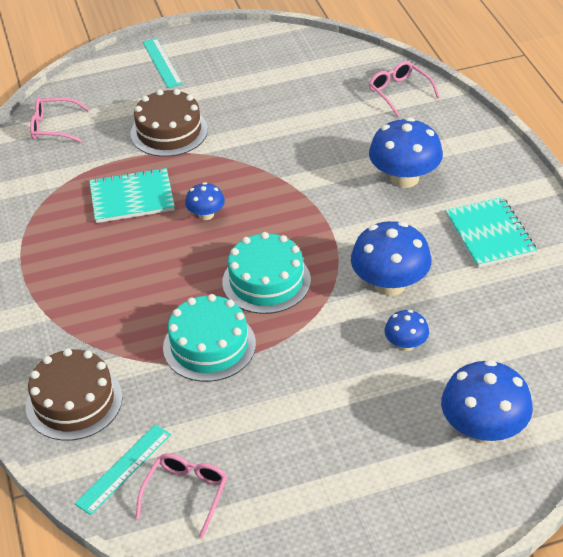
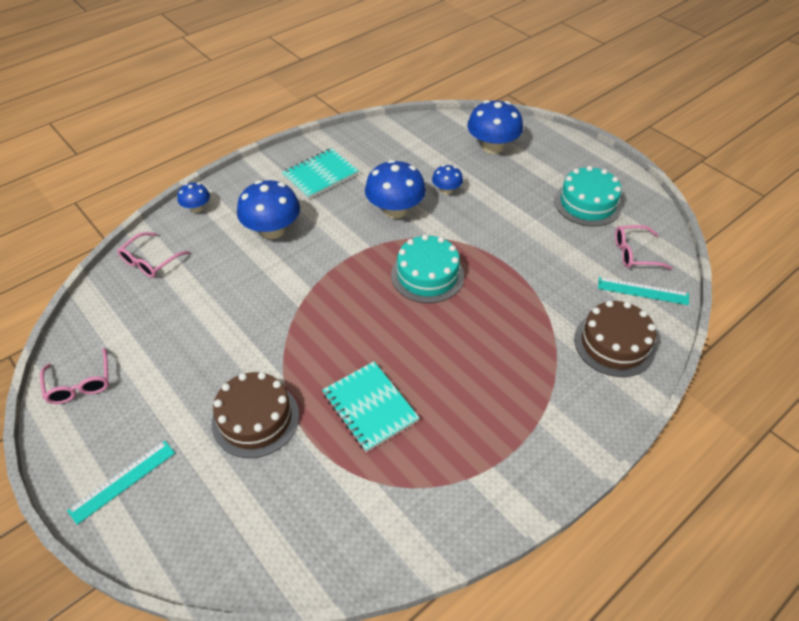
camera: 115 degrees left, 5 degrees up
pink glasses [30,98,89,143] -> pink glasses moved to [40,348,109,404]
turquoise cake [163,294,256,382] -> turquoise cake moved to [554,166,622,226]
blue mushroom [185,182,225,220] -> blue mushroom moved to [177,183,210,213]

